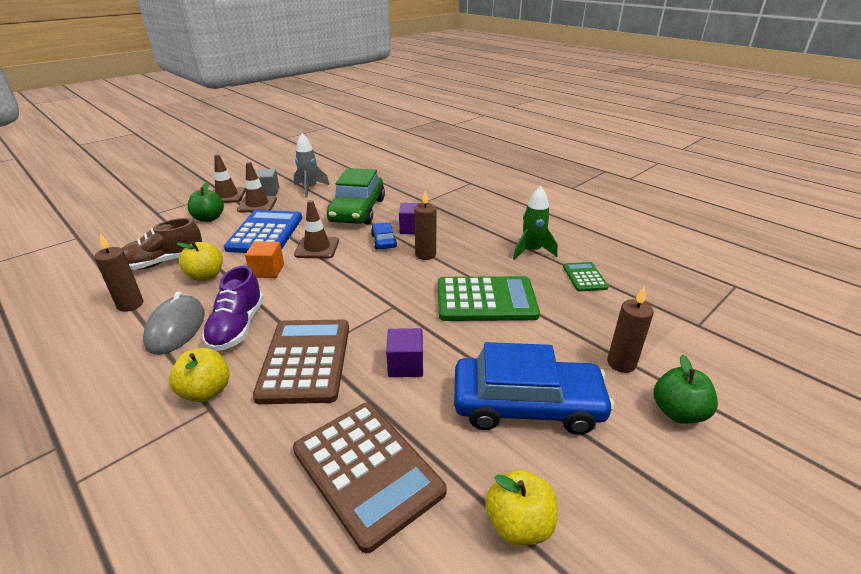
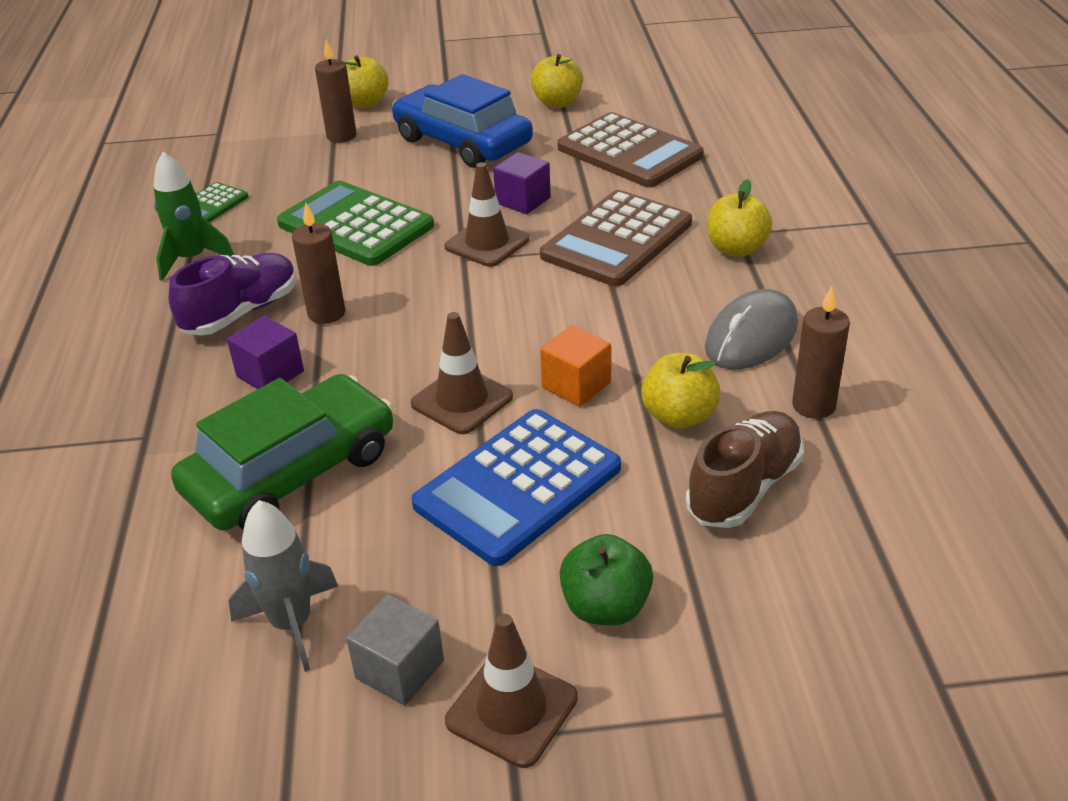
camera: 140 degrees left, 5 degrees up
brown shoe [122,218,202,270] -> brown shoe turned 60 degrees counterclockwise [686,411,804,528]
purple shoe [202,266,264,351] -> purple shoe moved to [169,253,297,336]
brown traffic cone [237,162,277,212] -> brown traffic cone moved to [444,162,530,267]
brown calculator [293,403,447,553] -> brown calculator turned 135 degrees clockwise [557,112,704,187]
blue car [371,223,397,250] -> none
green apple [654,355,718,424] -> yellow apple [345,55,389,108]

